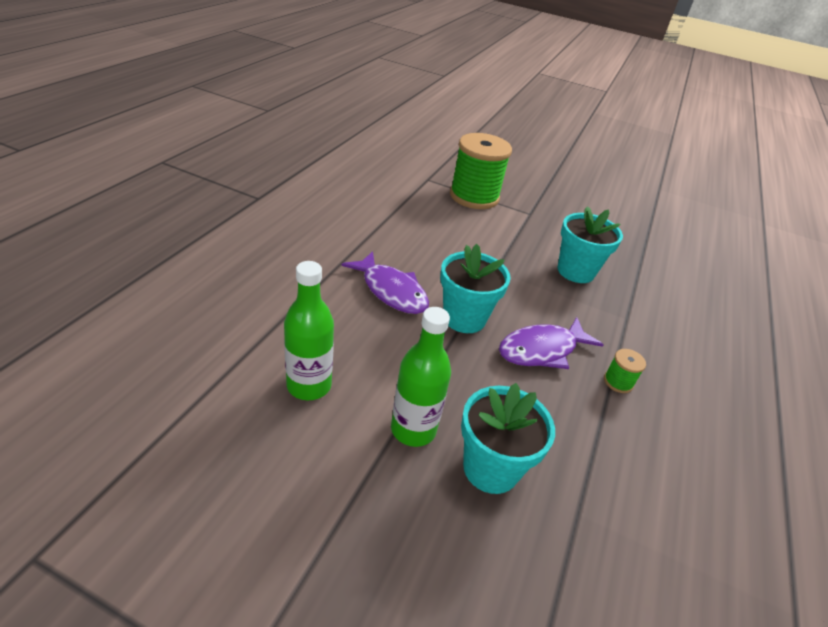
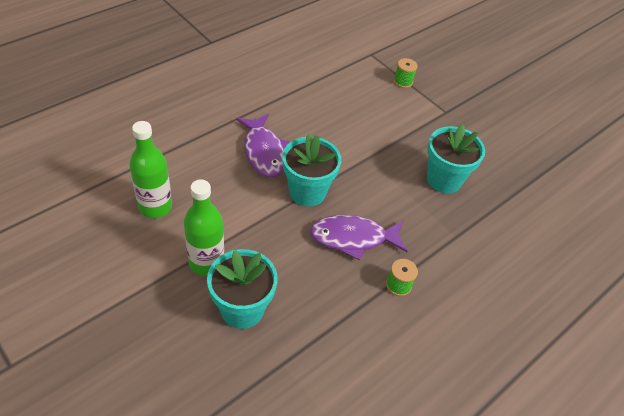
camera: 25 degrees right, 10 degrees up
green spool [450,133,512,209] -> green spool [394,58,418,88], size x0.41

